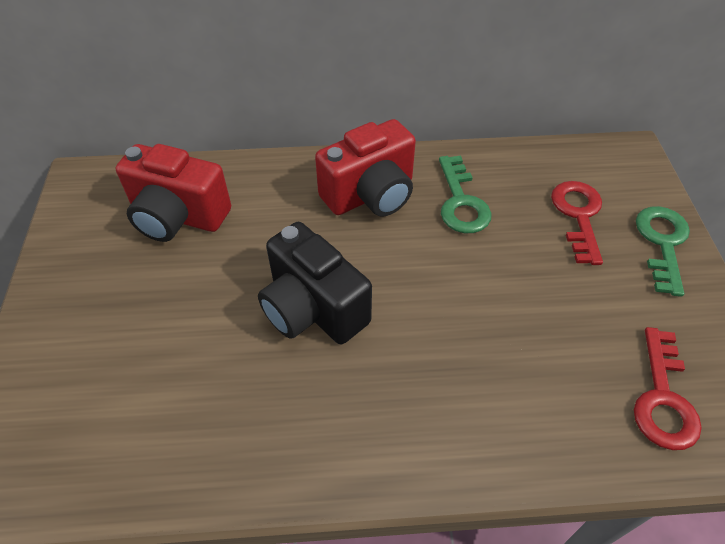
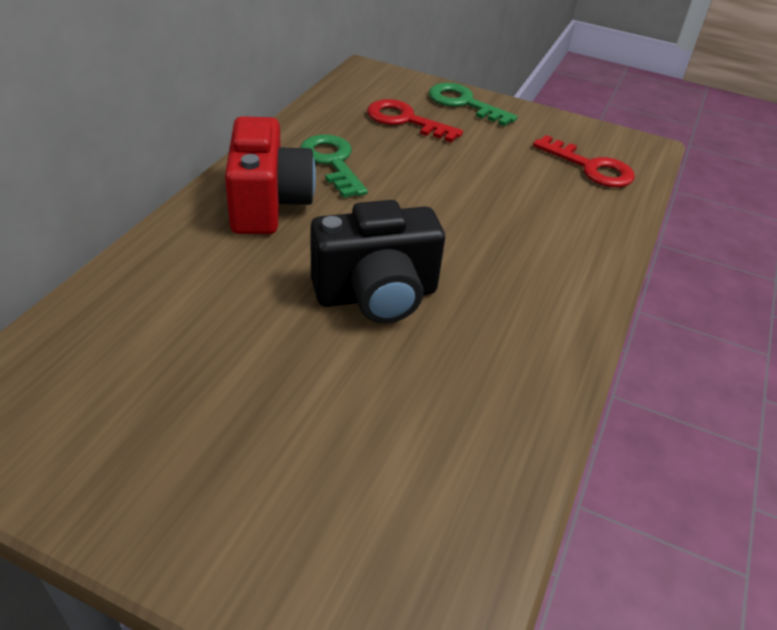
camera: 65 degrees left, 10 degrees down
red camera [116,144,231,242] -> none
green key [439,156,491,233] -> green key turned 135 degrees counterclockwise [300,134,368,198]

